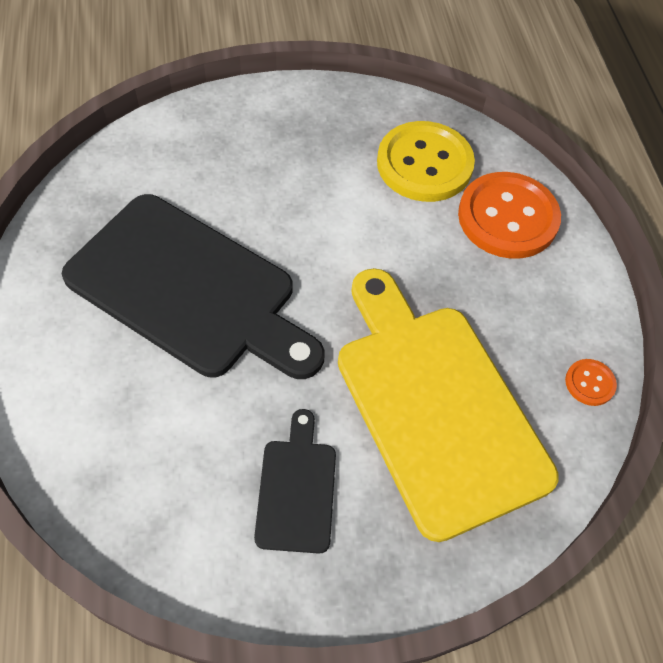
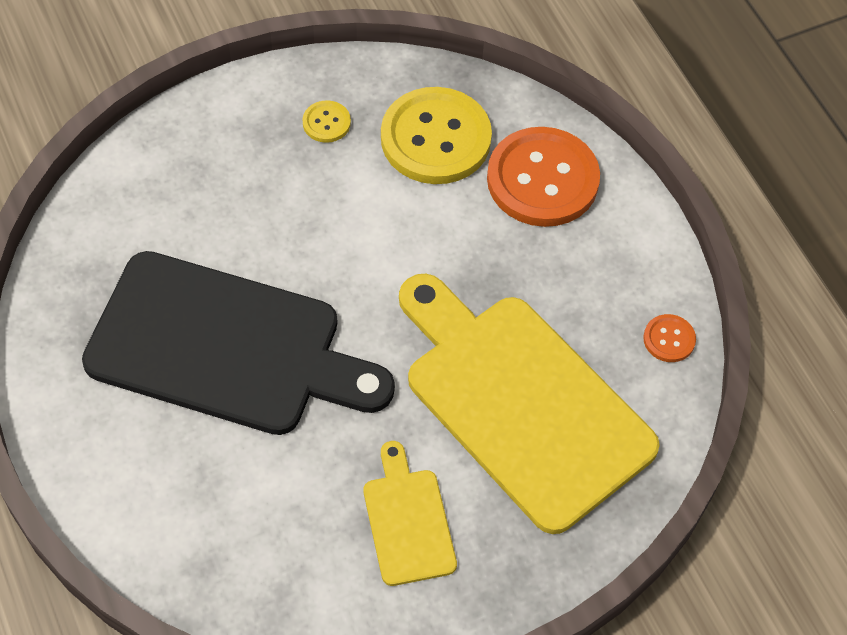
camera: 15 degrees left, 0 degrees up
black cutting board [254,409,336,554] -> yellow cutting board [364,441,457,586]
none -> yellow button [303,100,351,143]

